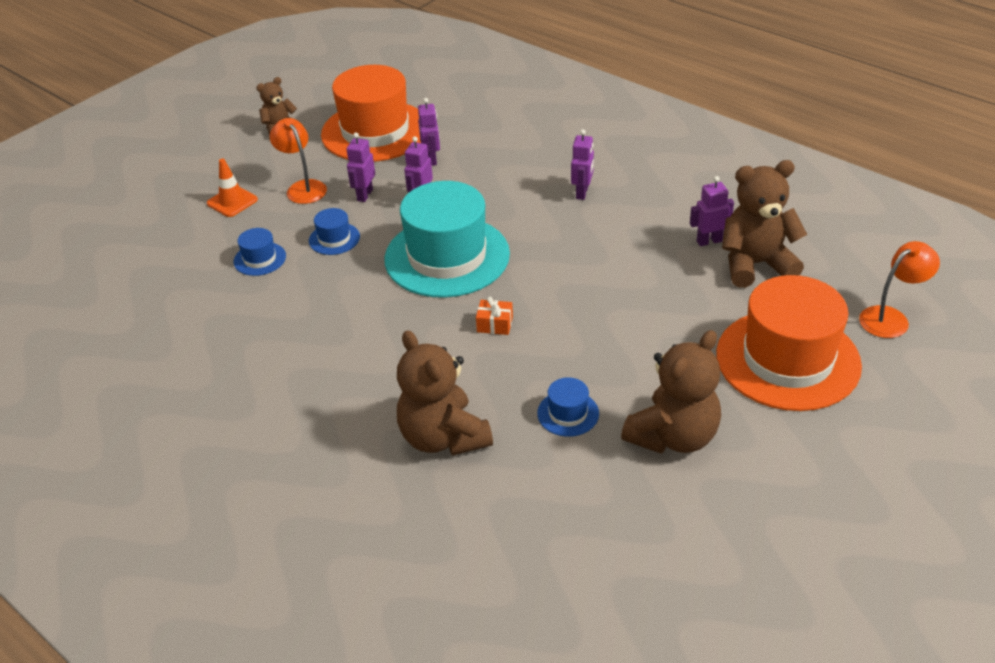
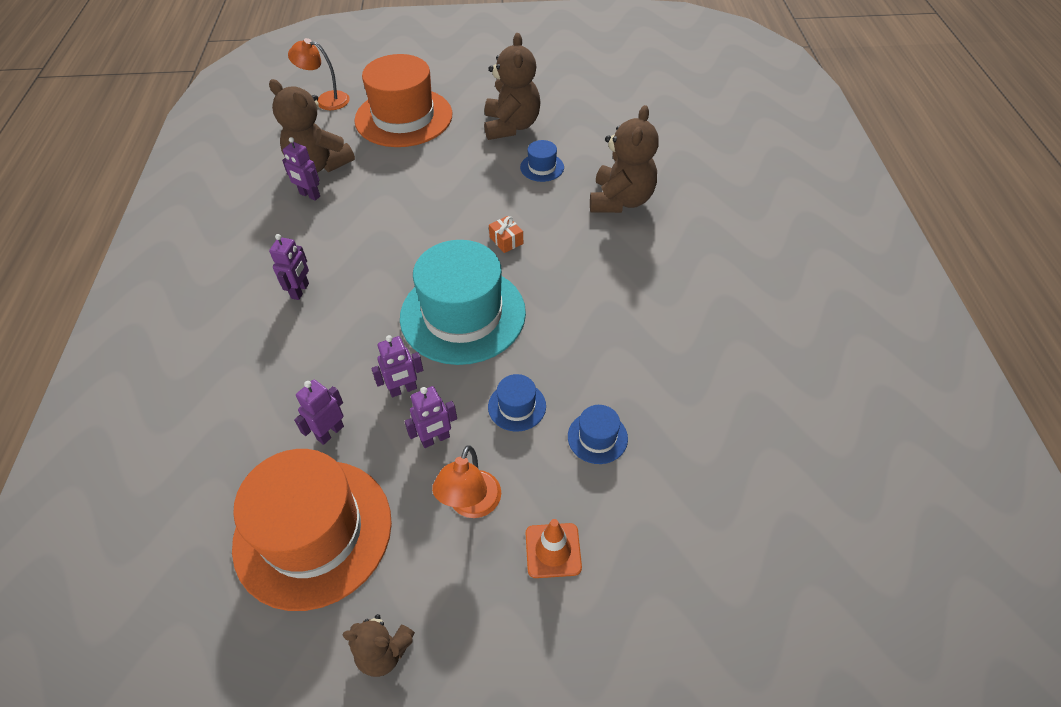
camera: 135 degrees left, 10 degrees up
purple robot [571,129,594,200] -> purple robot turned 135 degrees clockwise [269,234,309,300]
brown teddy bear [621,330,721,454] -> brown teddy bear turned 90 degrees clockwise [484,33,541,140]

